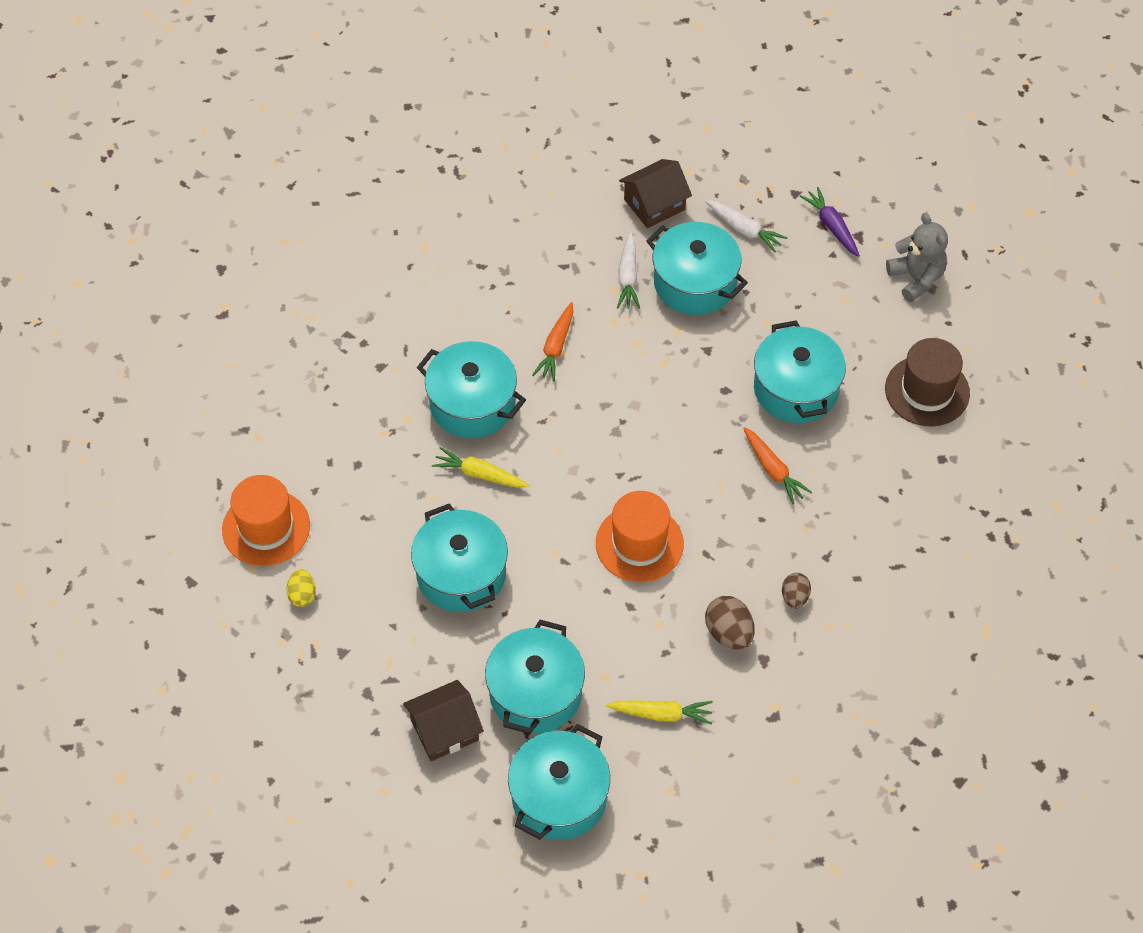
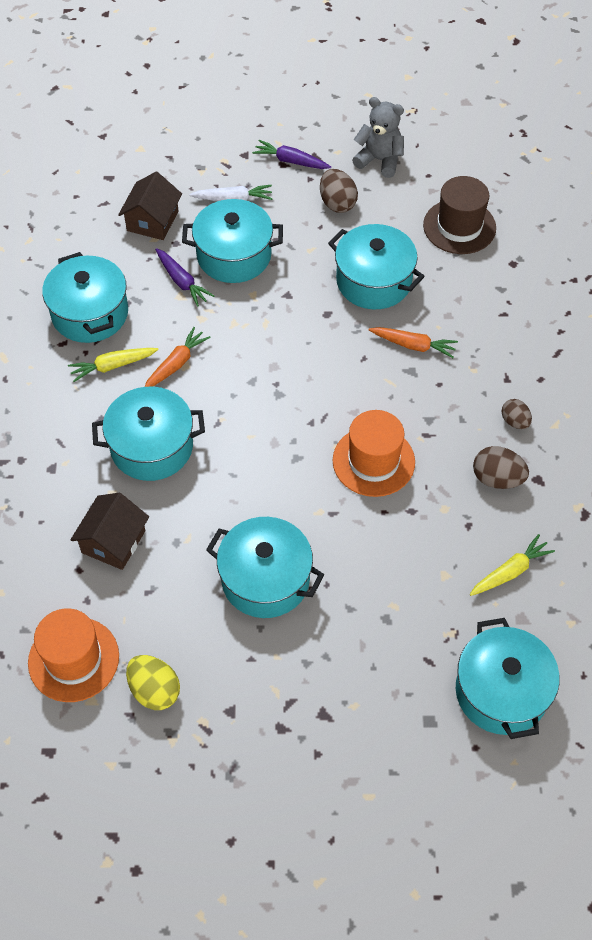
camera: 40 degrees left, 0 degrees up
yellow egg [286,569,316,607] -> yellow egg [126,655,180,710], size x1.54
brown house [403,680,484,761] -> brown house moved to [70,493,149,570]
yellow carrot [432,447,529,488] -> yellow carrot moved to [68,348,159,382]
turquoise pot [485,620,585,734] -> turquoise pot moved to [42,252,128,343]
orange carrot [532,302,573,381] -> orange carrot turned 120 degrees counterclockwise [144,327,211,387]
white carrot [617,232,640,309] -> purple carrot [155,248,214,307]
none -> brown egg [320,169,358,213]

